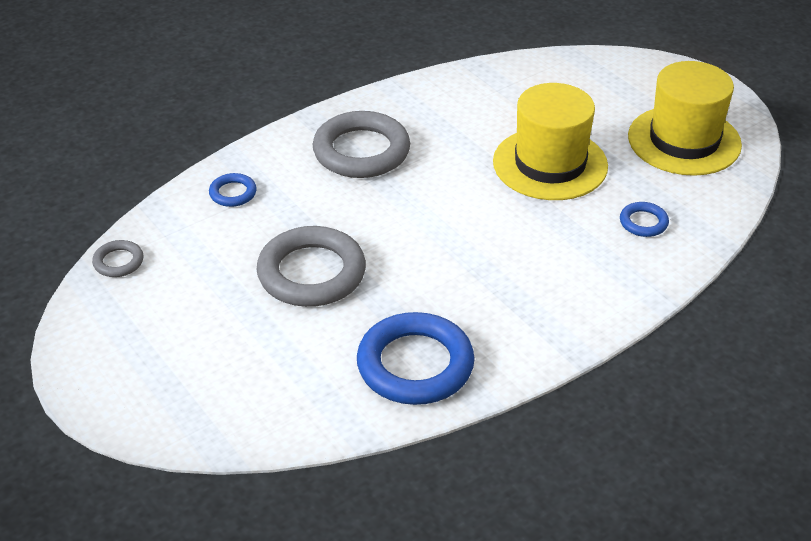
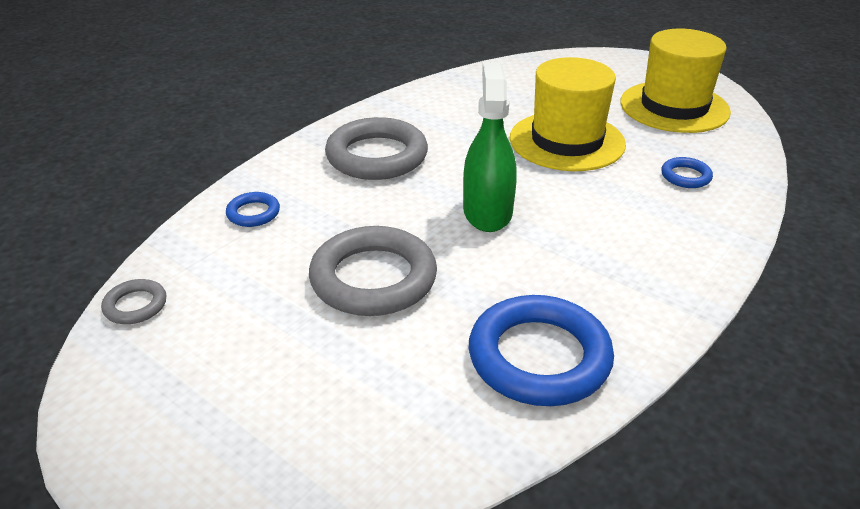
camera: 15 degrees left, 5 degrees down
none -> green spray bottle [463,62,517,232]

